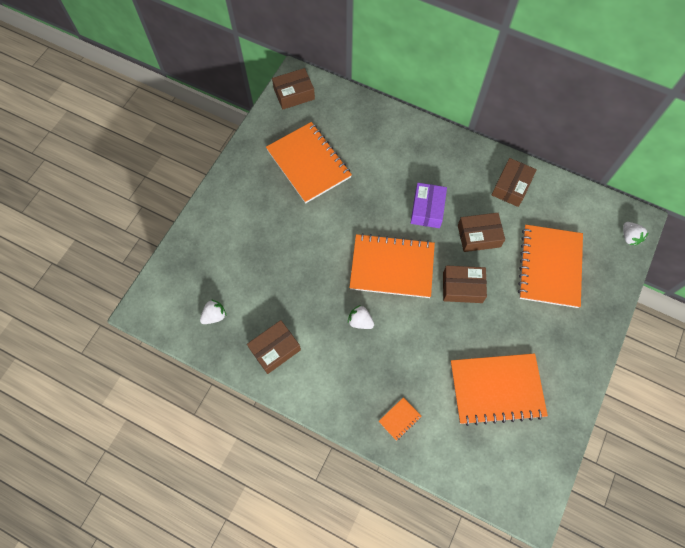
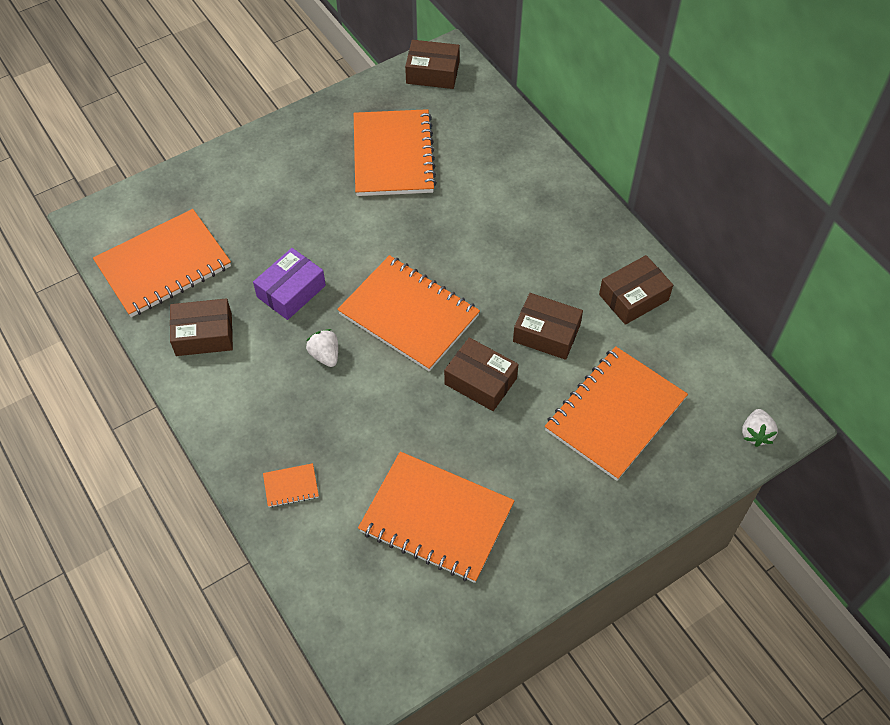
camera: 30 degrees right, 10 degrees down
white strawberry [200,299,226,324] -> orange notebook [93,209,231,317]
purple box [411,183,447,228] -> purple box moved to [253,248,326,320]

